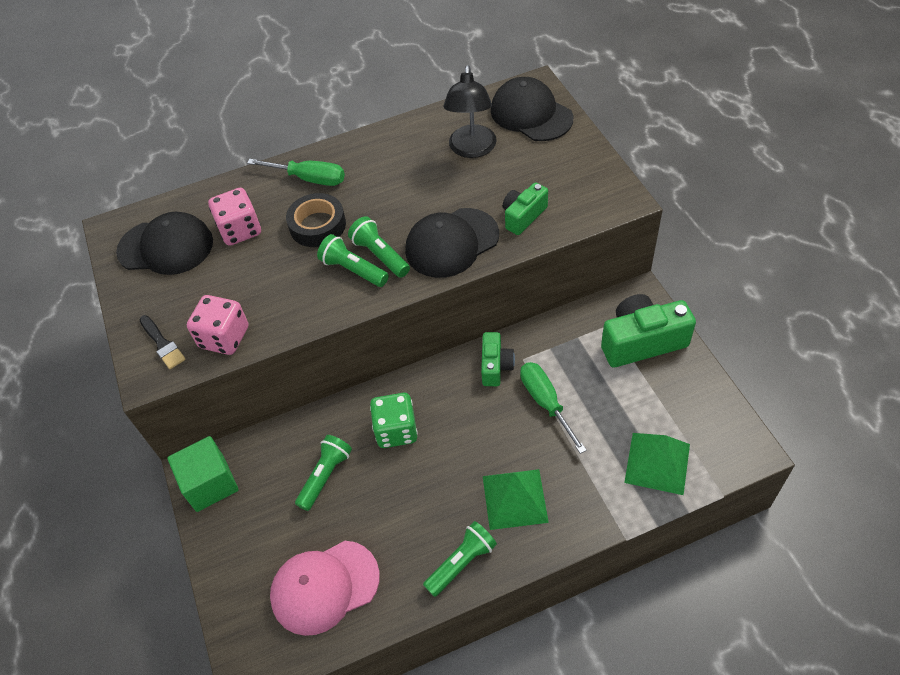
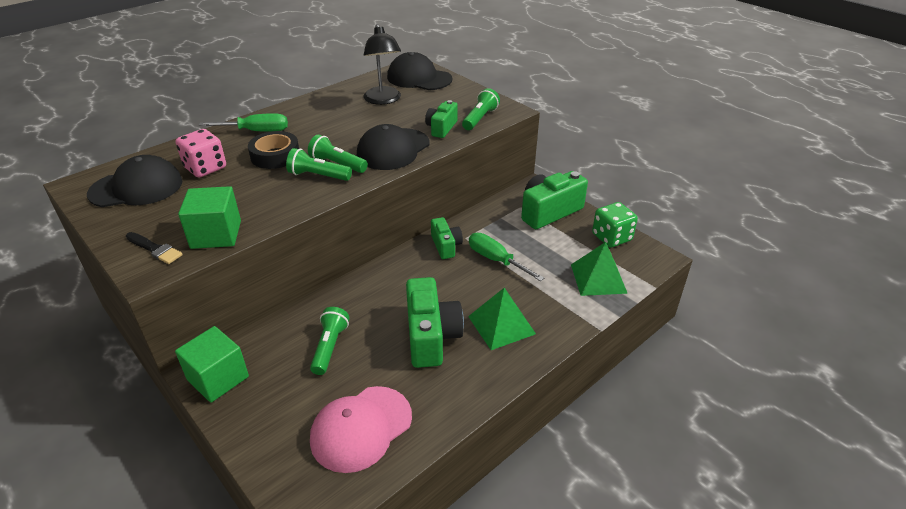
camera: 25 degrees left, 15 degrees down
pink dice [187,295,249,355] -> green cube [178,186,241,249]
green dice [370,393,418,448] -> green dice moved to [592,202,638,248]
green flashlight [423,521,497,597] -> green flashlight moved to [462,88,500,130]
none -> green camera [406,277,464,368]

